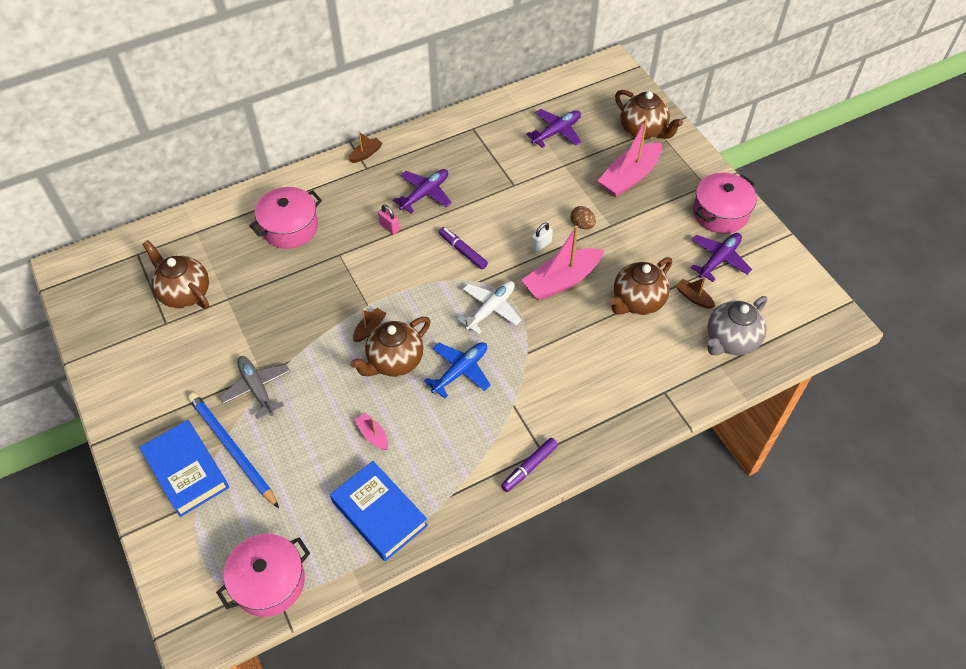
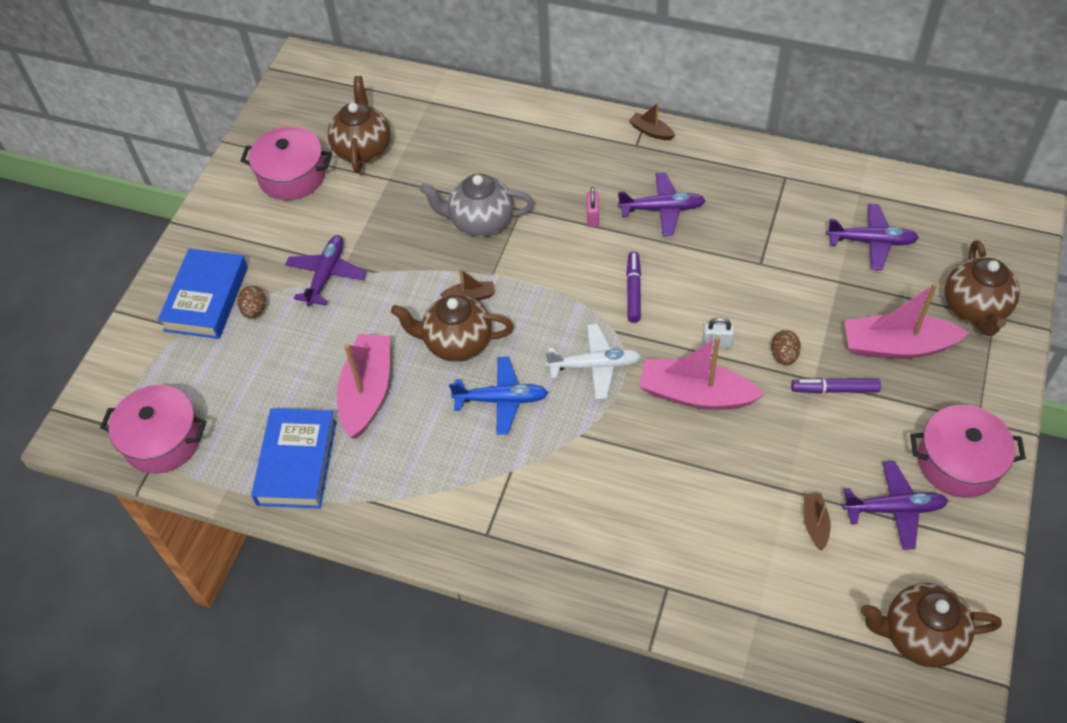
camera: 50 degrees right, 0 degrees up
blue pencil [188,393,279,508] -> brown egg [237,286,266,319]
grey plane [219,356,291,419] -> purple plane [285,235,367,306]
pink pot [249,187,322,249] -> pink pot moved to [241,126,332,200]
brown boat [349,131,383,163] -> brown boat turned 150 degrees counterclockwise [629,102,675,140]
pink boat [355,413,388,450] -> pink boat [337,334,391,439], size x2.11
purple marker [501,438,558,492] -> purple marker moved to [791,378,881,393]
brown teapot [610,257,672,315] -> brown teapot moved to [861,583,1002,668]
grey teapot [707,296,767,355] -> grey teapot moved to [420,174,534,237]

